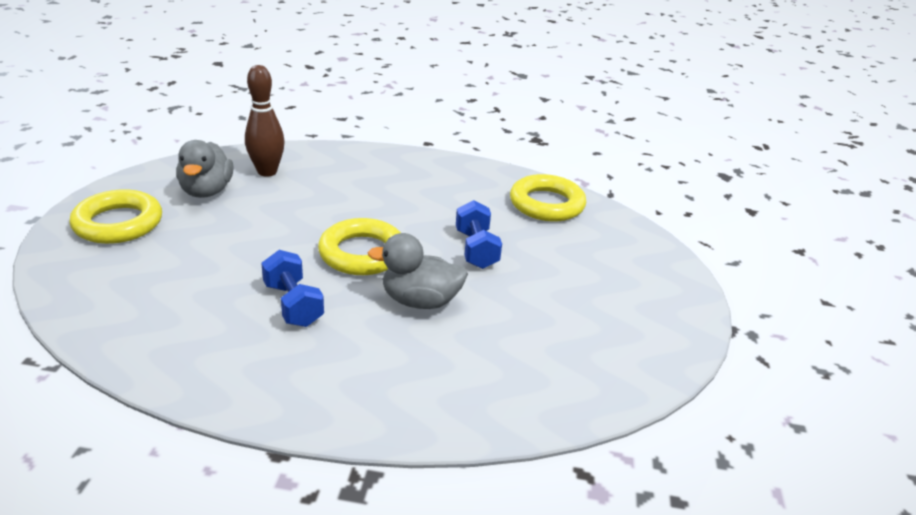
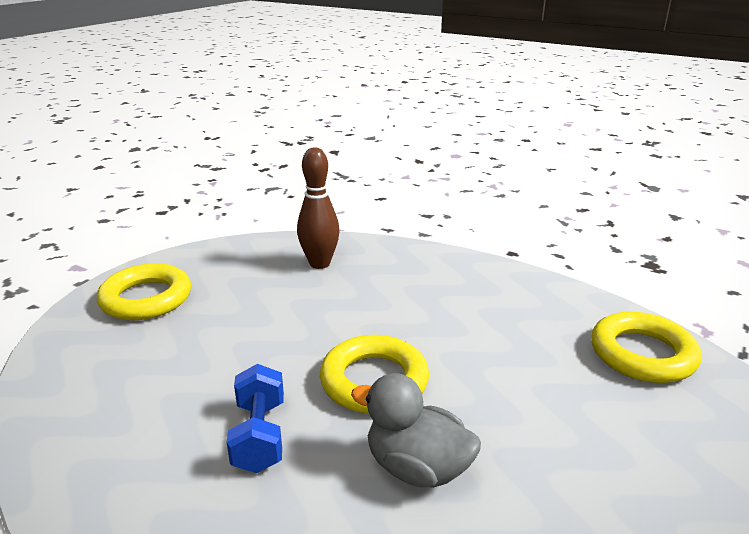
camera: 25 degrees right, 5 degrees down
grey duck [176,140,233,198] -> none
blue dumbbell [456,200,502,269] -> none

